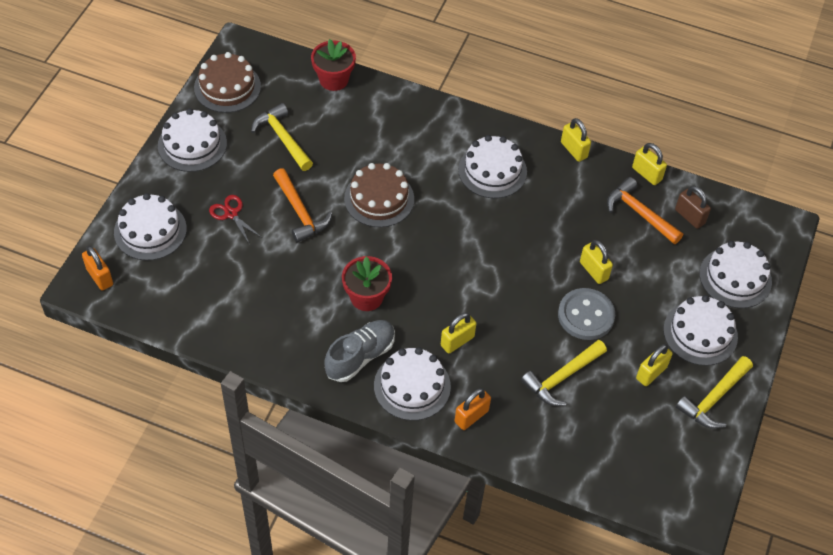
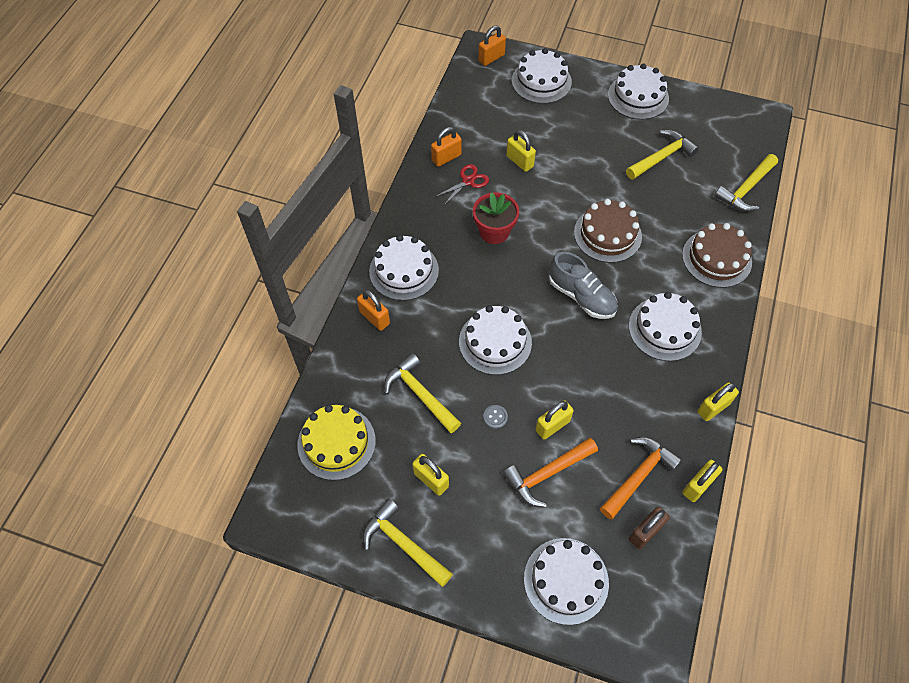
camera: 90 degrees right, 5 degrees up
brown cake [194,52,261,113] -> brown cake moved to [682,223,752,288]
red scissors [209,195,262,245] -> red scissors moved to [435,164,489,205]
orange hammer [273,168,333,243] -> orange hammer moved to [503,438,598,508]
red flower pot [311,39,356,91] -> yellow hammer [714,154,778,211]
grey shoe [324,320,395,382] -> grey shoe moved to [549,252,618,319]
yellow padlock [441,312,476,353] -> yellow padlock moved to [506,130,536,172]
grey button [558,288,615,340] -> grey button [483,405,508,429], size x0.42
white cake [663,295,738,366] -> white cake moved to [459,305,532,375]
none -> yellow cake [297,405,376,480]
none -> orange padlock [431,127,462,167]

